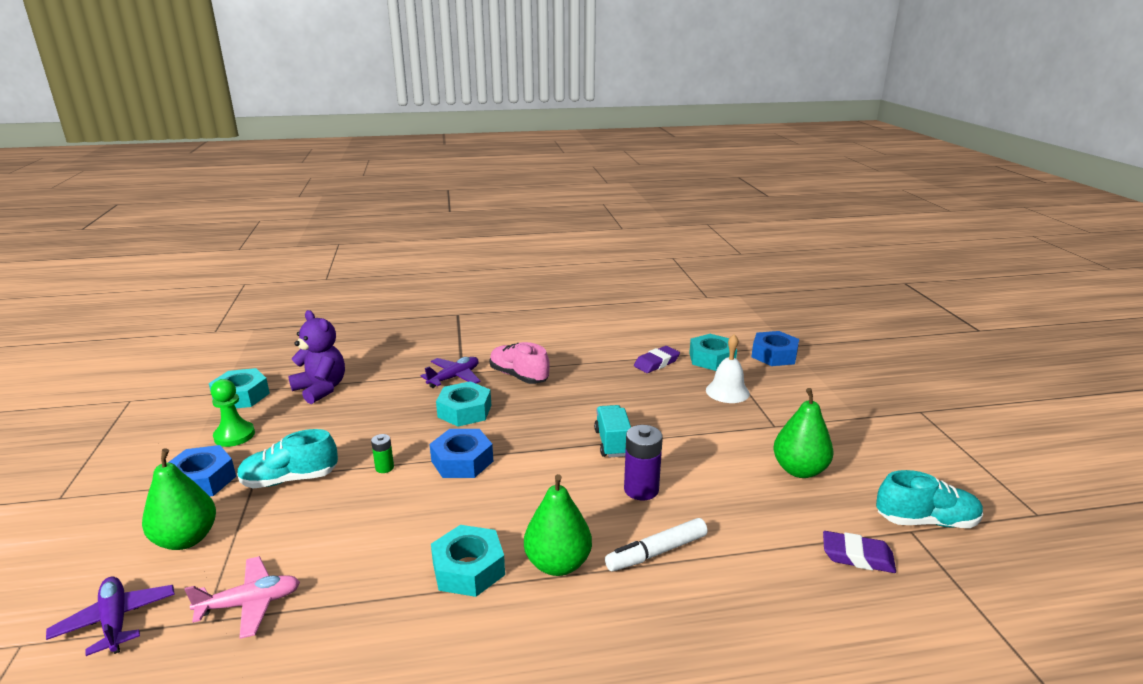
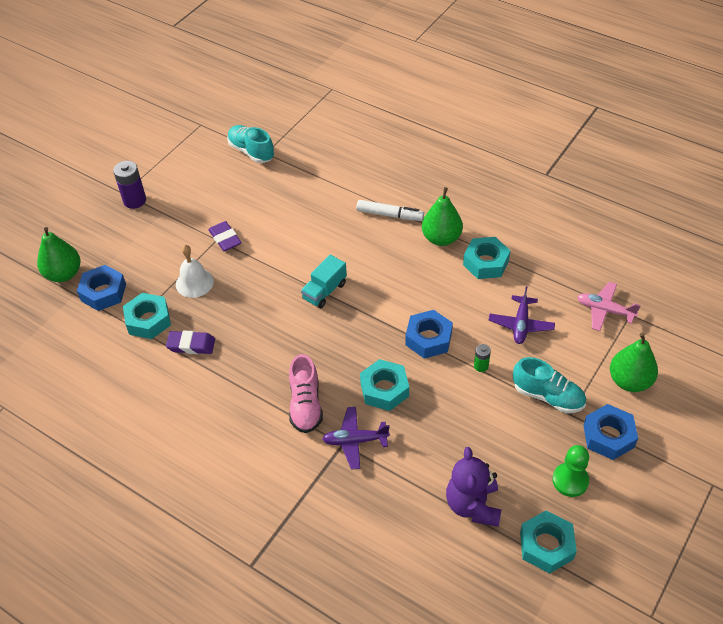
camera: 135 degrees left, 25 degrees up
purple plane [46,577,175,656] -> purple plane moved to [489,287,555,344]
purple battery [624,425,663,501] -> purple battery moved to [113,161,146,209]
green pear [773,388,834,478] -> green pear moved to [37,227,80,282]
purple eraser [823,531,896,573] -> purple eraser moved to [208,221,242,251]

